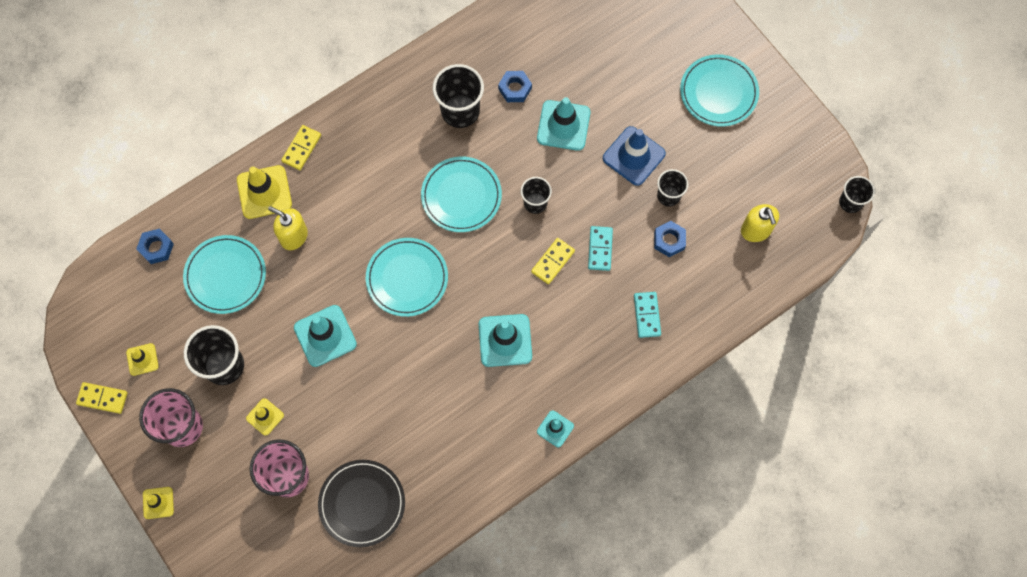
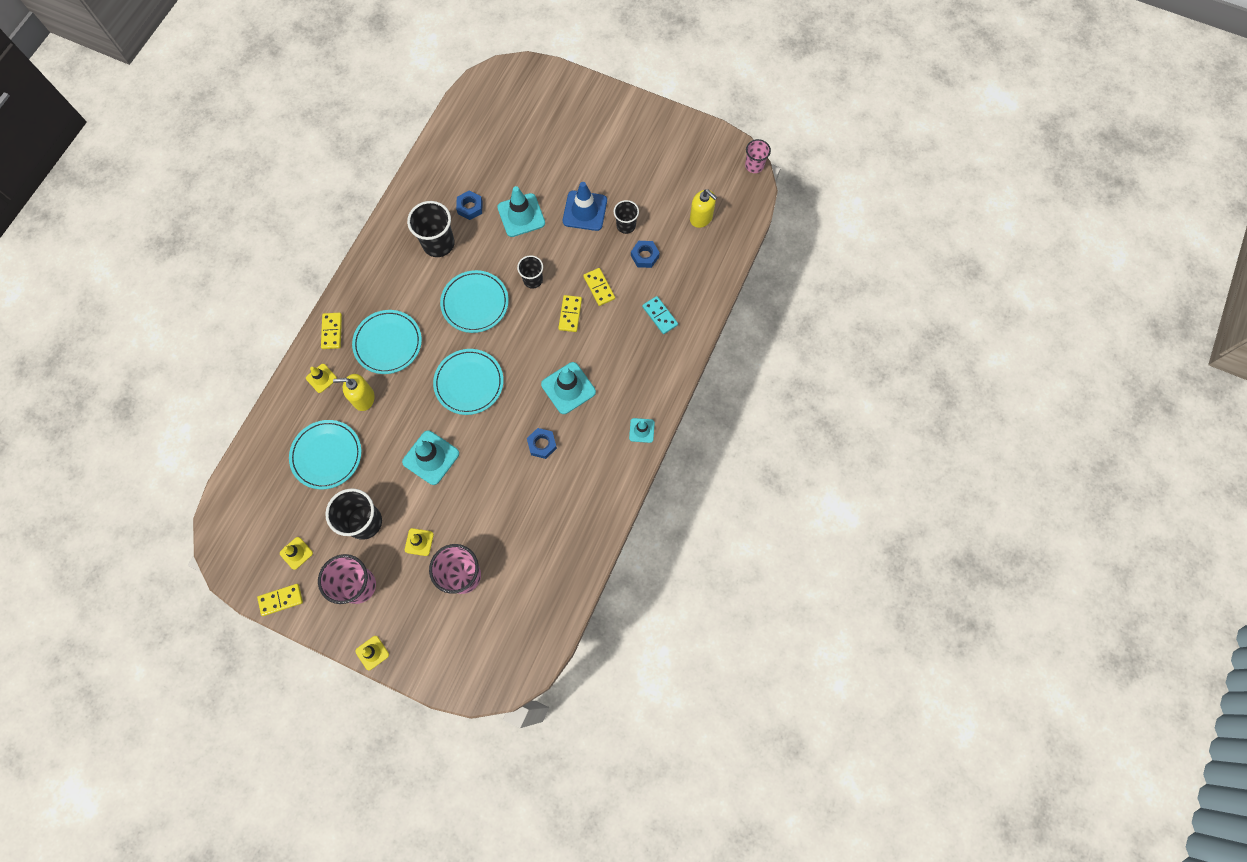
camera: 30 degrees left, 0 degrees up
blue nut [136,229,174,264] -> blue nut moved to [527,428,557,459]
yellow traffic cone [237,165,292,219] -> yellow traffic cone [306,364,337,393], size x0.56
black plate [318,460,405,547] -> none
turquoise domino [588,226,613,271] -> yellow domino [583,268,615,306]
turquoise plate [680,54,759,127] -> turquoise plate moved to [352,310,422,374]
black cup [839,176,875,213] -> pink cup [745,139,771,173]

